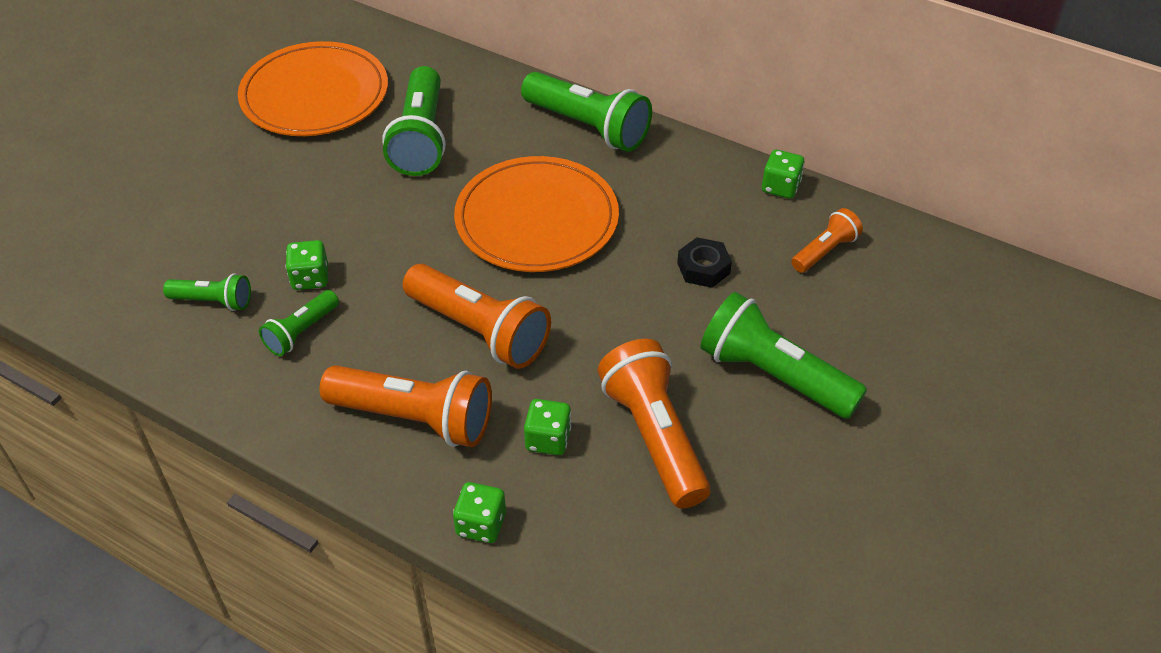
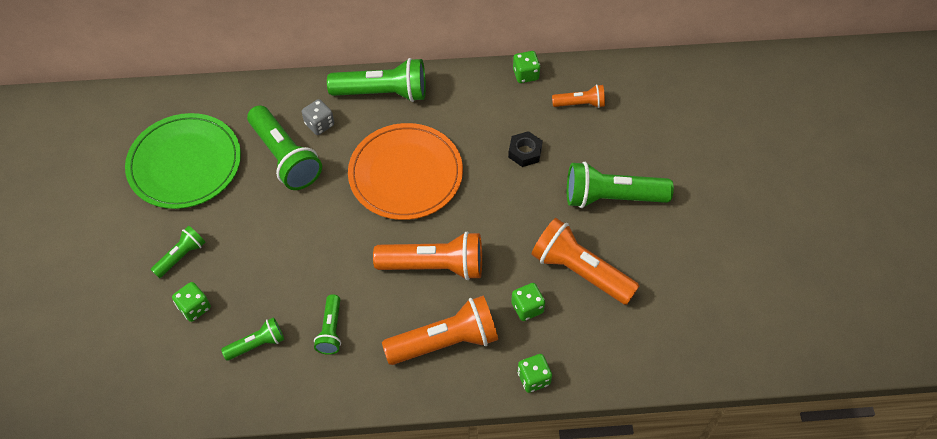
camera: 35 degrees left, 10 degrees up
orange plate [238,41,388,136] -> green plate [125,113,241,209]
green dice [286,240,328,290] -> green dice moved to [172,282,211,322]
orange flashlight [791,208,863,273] -> orange flashlight turned 75 degrees clockwise [552,84,605,108]
none -> green flashlight [151,226,205,278]
none -> grey dice [302,99,334,135]

